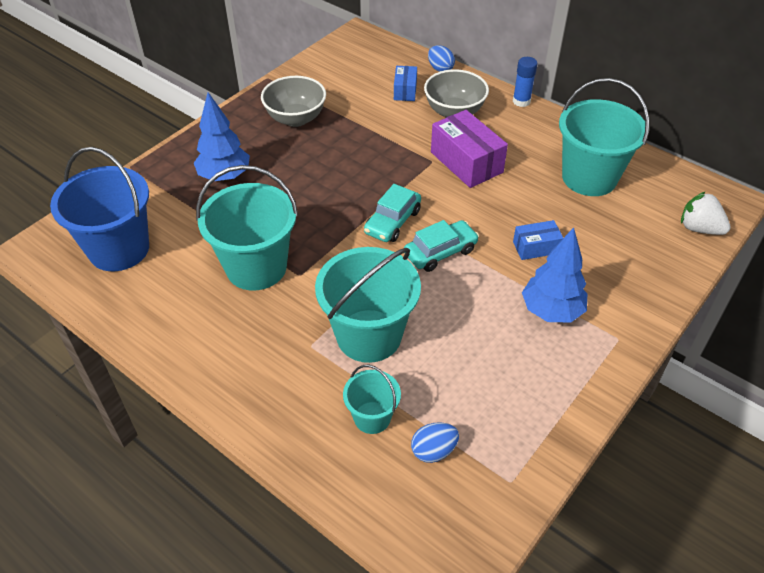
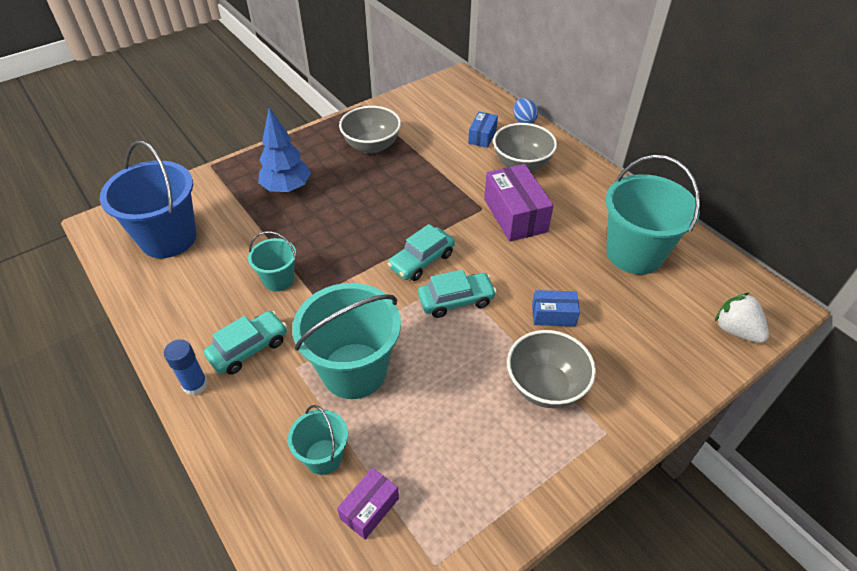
camera: 15 degrees right, 0 degrees up
turquoise bucket [196,165,298,291] -> turquoise bucket [248,231,296,292], size x0.52
blue egg [411,422,459,463] -> purple box [337,468,399,539]
blue glue stick [513,57,538,107] -> blue glue stick moved to [164,339,208,396]
blue tree [522,227,587,322] -> grey bowl [507,330,596,408]
none -> turquoise car [204,311,287,375]

